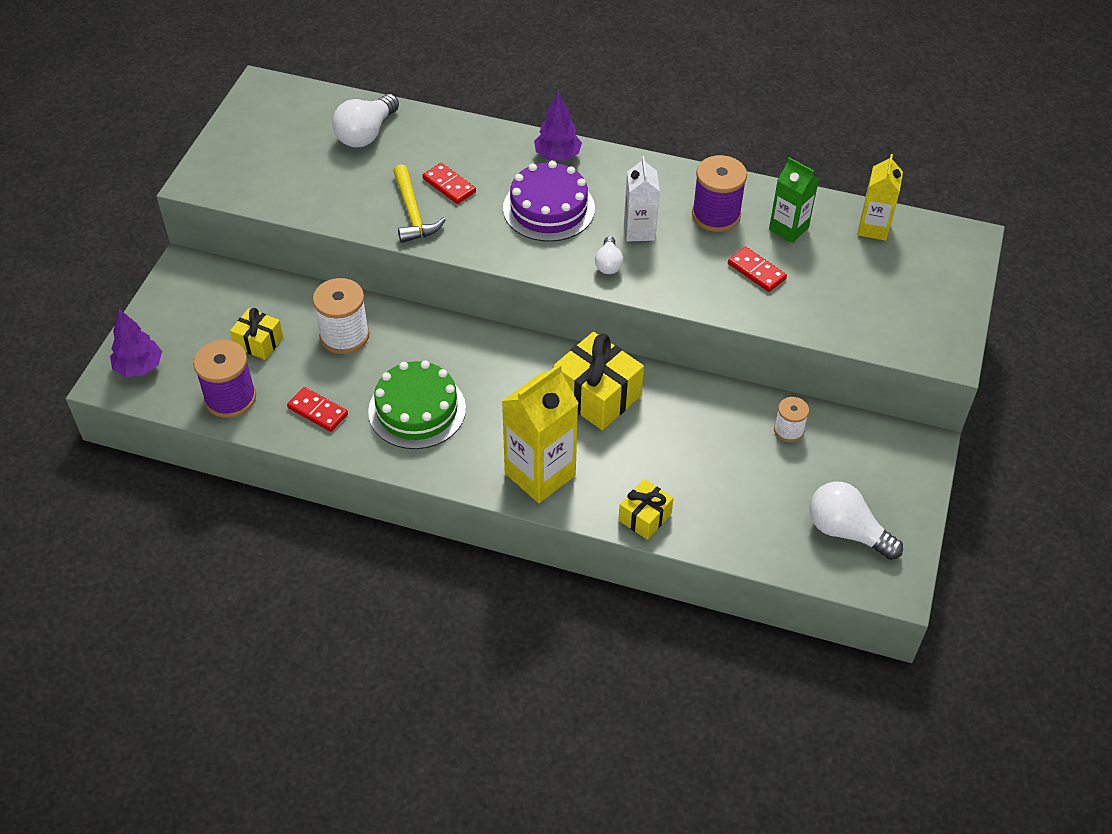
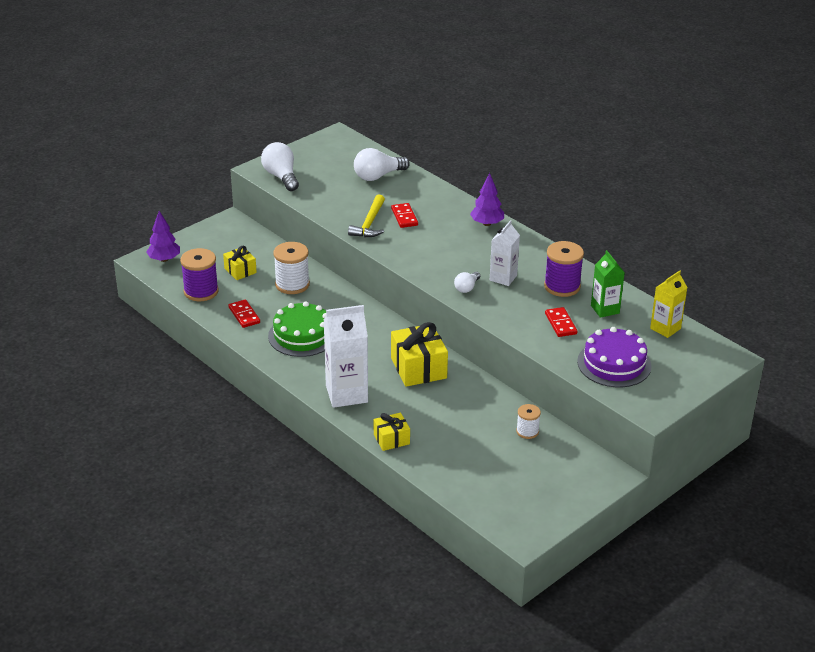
camera: 30 degrees right, 15 degrees down
yellow carton [502,364,578,503] -> white carton [324,305,368,408]
purple cake [503,161,595,242] -> purple cake moved to [577,327,652,387]
white light bulb [809,482,903,560] -> white light bulb moved to [261,142,299,191]

